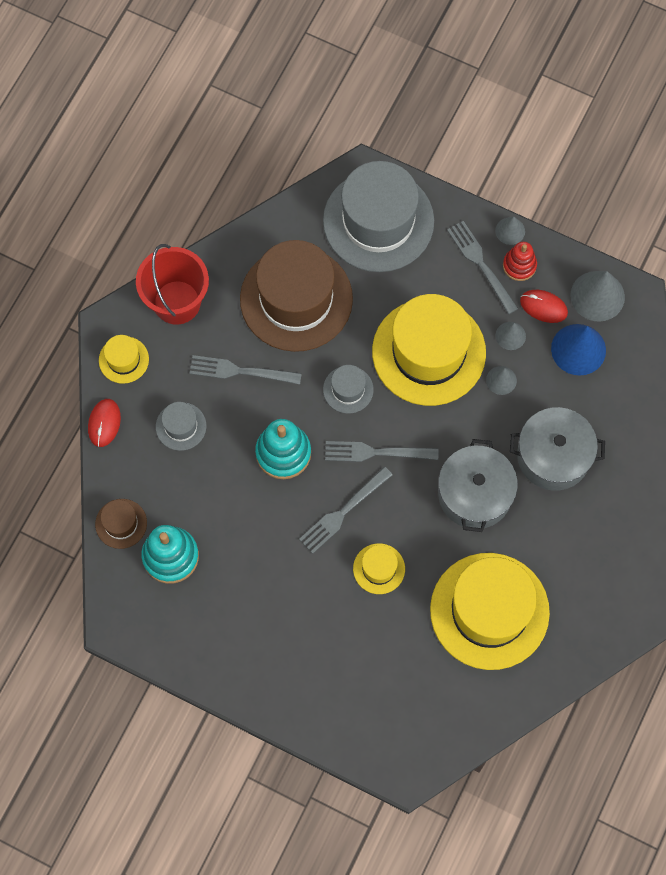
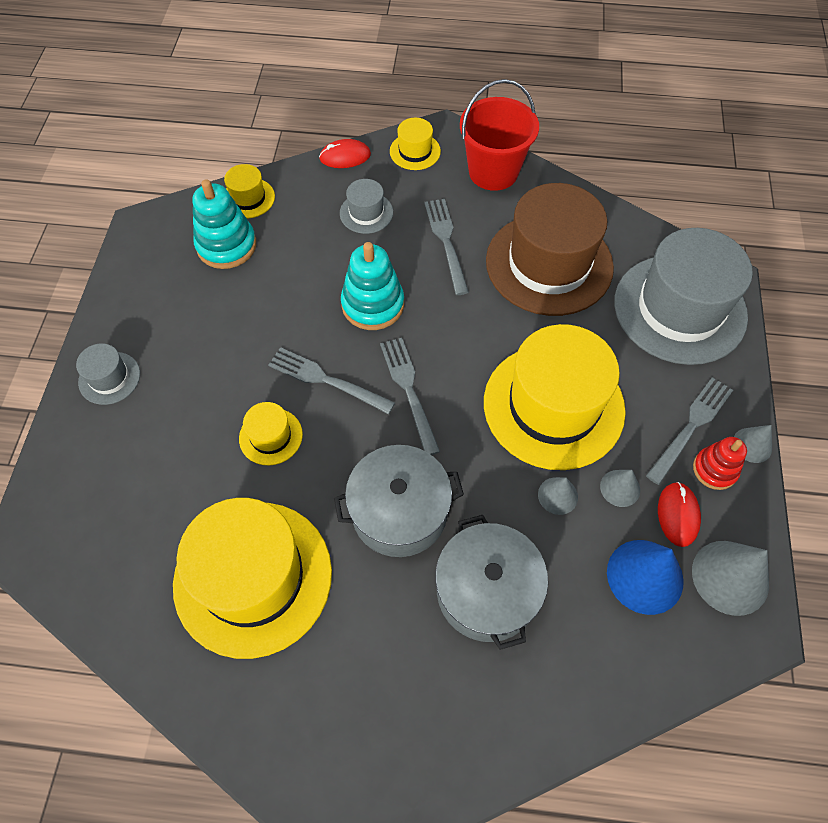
camera: 70 degrees right, 10 degrees down
brown hat [95,499,147,549] -> yellow hat [224,164,275,219]
grey hat [323,365,374,414] -> grey hat moved to [76,343,140,405]

